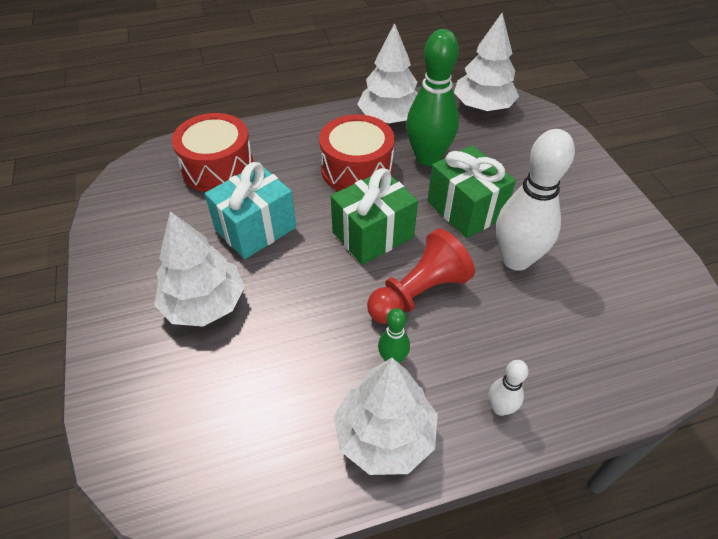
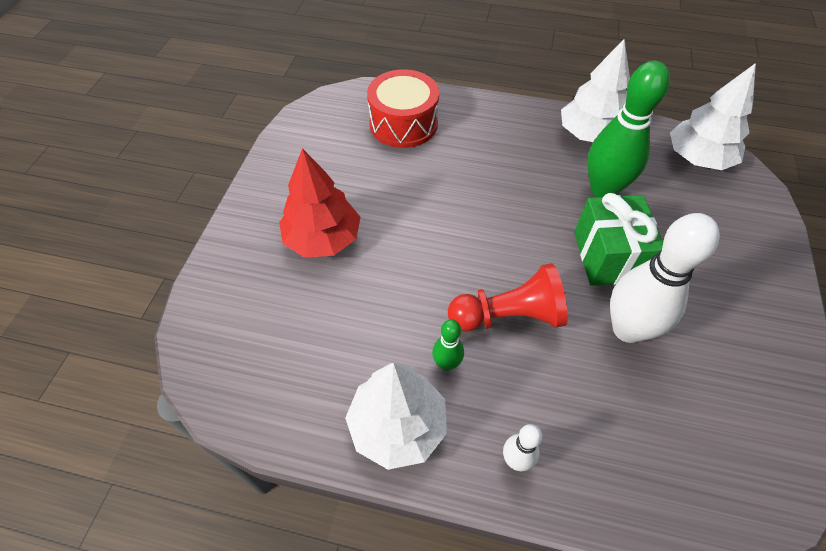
camera: 30 degrees right, 5 degrees up
white tree [154,211,245,327] -> red tree [279,148,360,258]
turquoise gift [205,162,296,259] -> none
red drum [319,114,395,191] -> none
green gift [331,168,418,265] -> none

